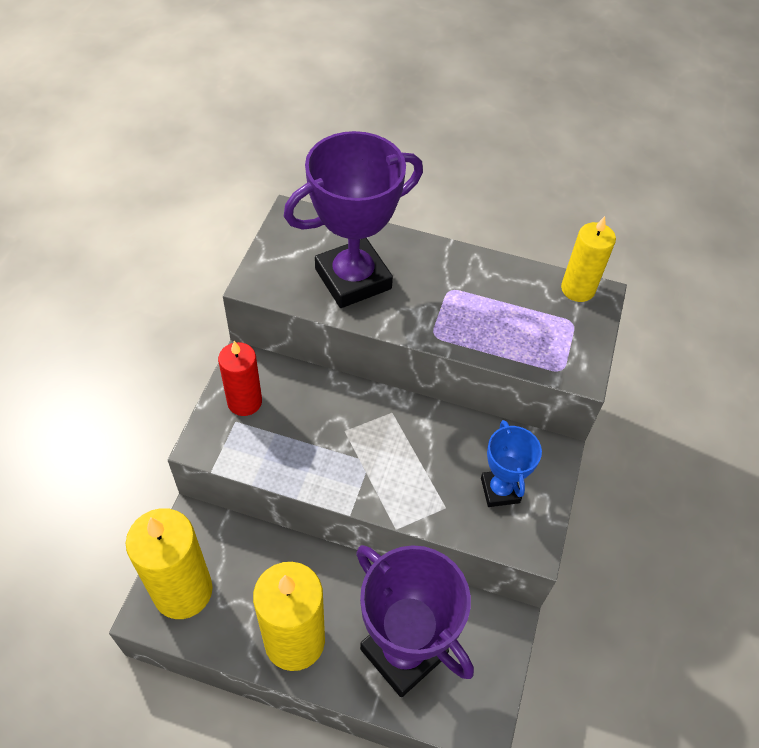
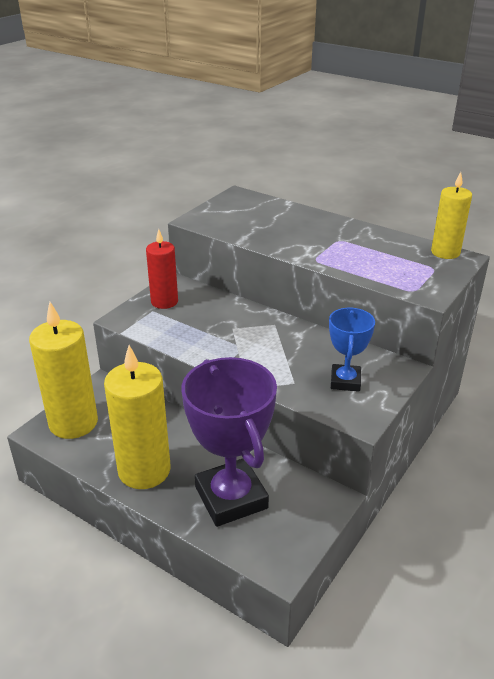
camera: 20 degrees right, 20 degrees down
purple trophy [284,131,423,308] -> none

